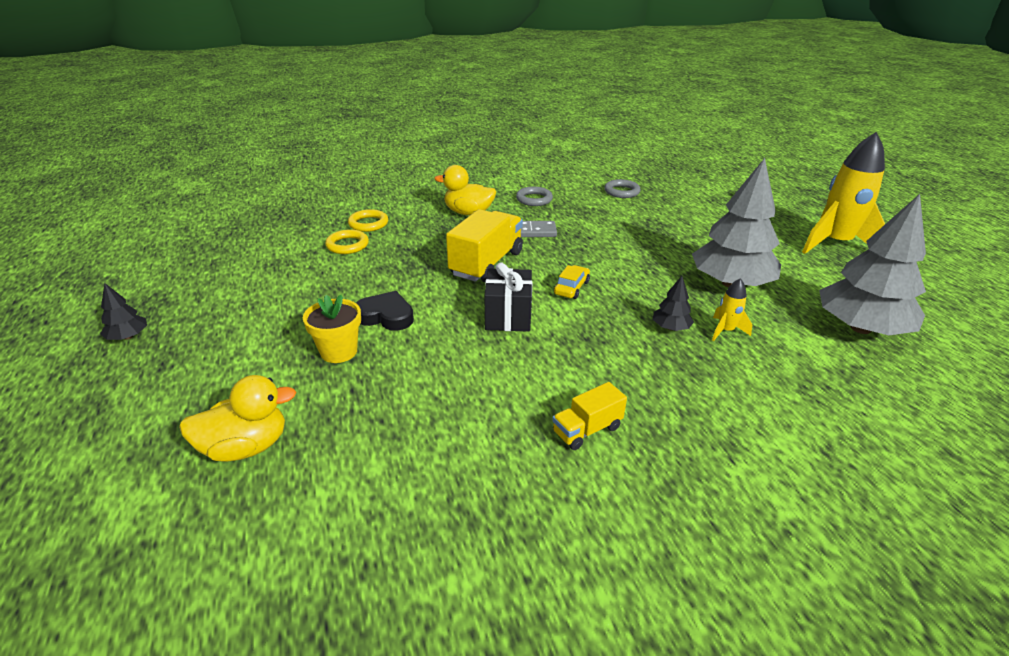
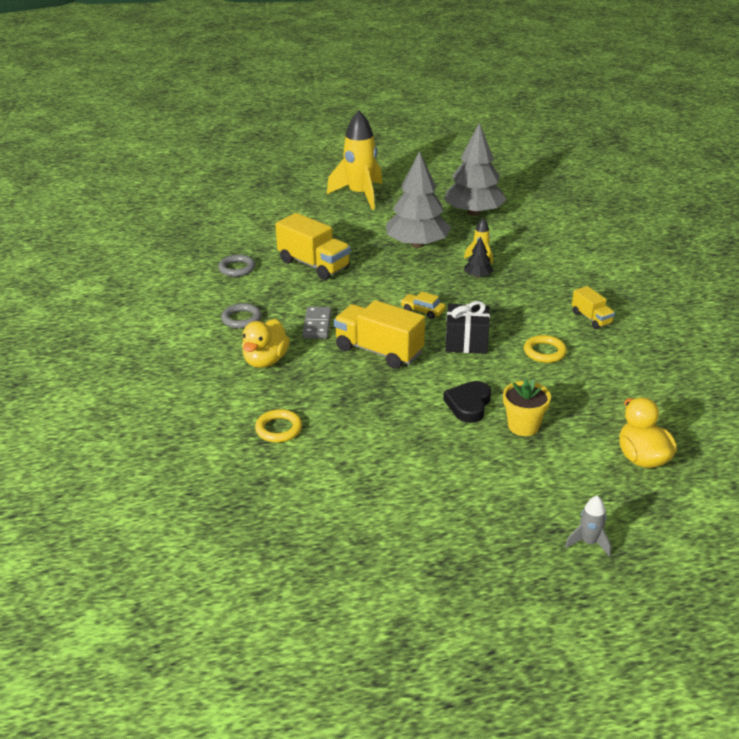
camera: 85 degrees left, 0 degrees up
black tree [100,283,147,340] -> none
yellow ring [325,229,369,254] -> yellow ring moved to [524,335,567,363]
none -> yellow truck [275,213,351,280]
none -> grey rocket [565,496,611,557]

